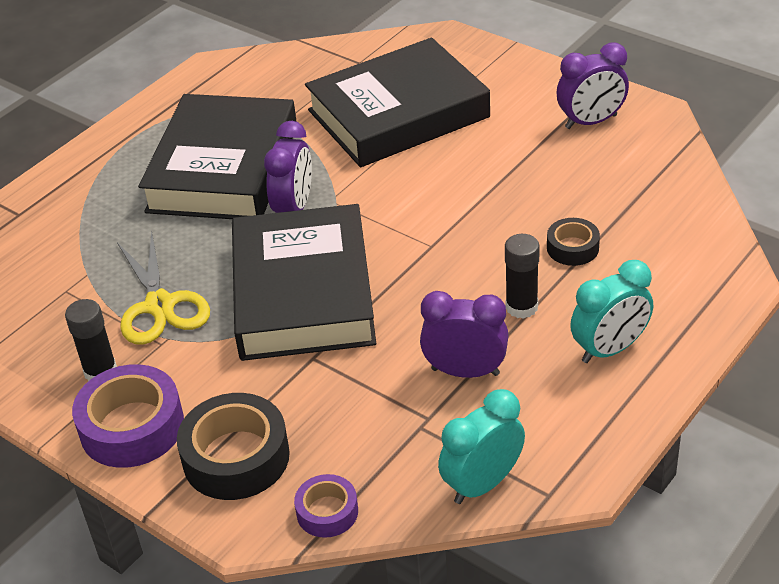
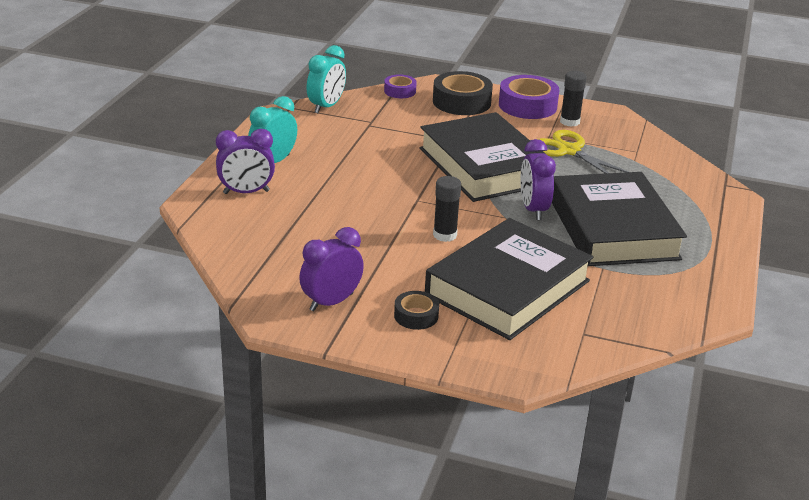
camera: 155 degrees right, 10 degrees down
purple clock [420,291,509,378] -> purple clock moved to [216,129,275,194]
black glue stick [505,234,540,319] -> black glue stick moved to [433,176,461,242]
black tape [547,218,600,266] -> black tape moved to [394,291,439,330]

